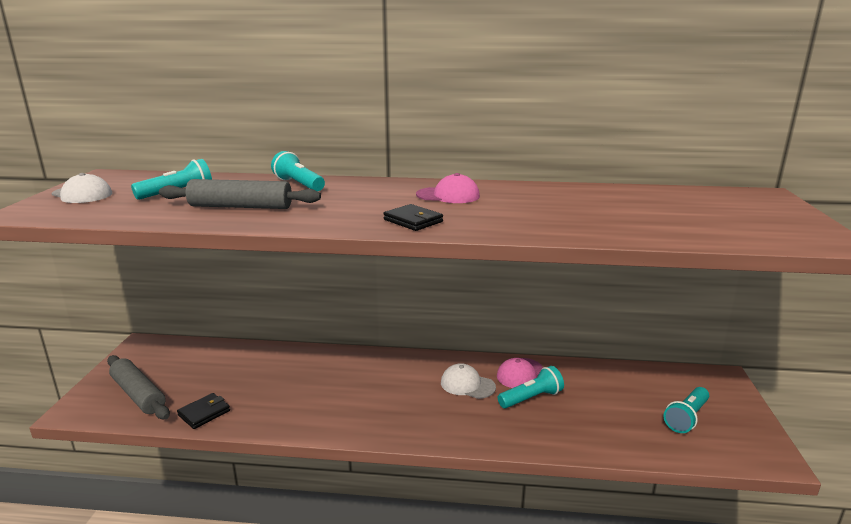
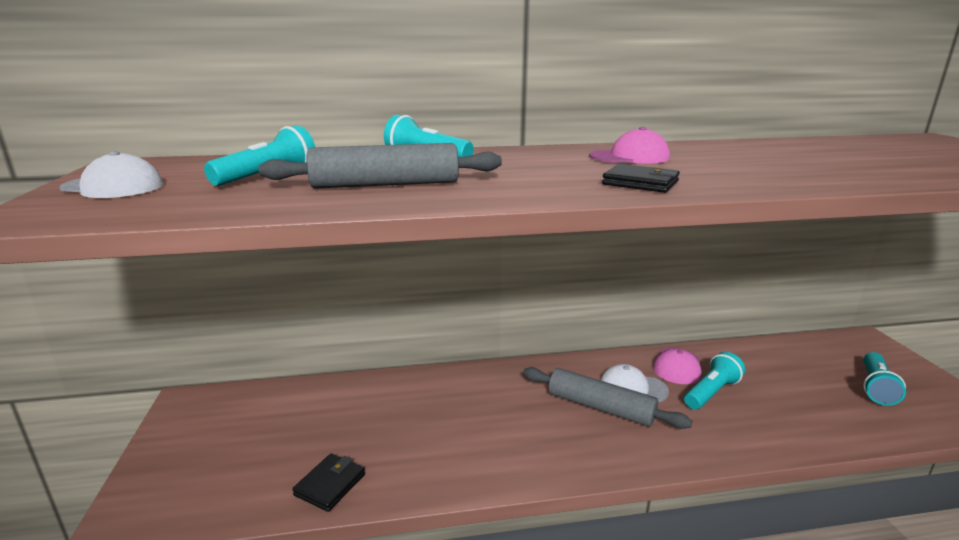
camera: 15 degrees left, 0 degrees up
grey rolling pin [107,355,170,419] -> grey rolling pin moved to [523,367,692,429]

